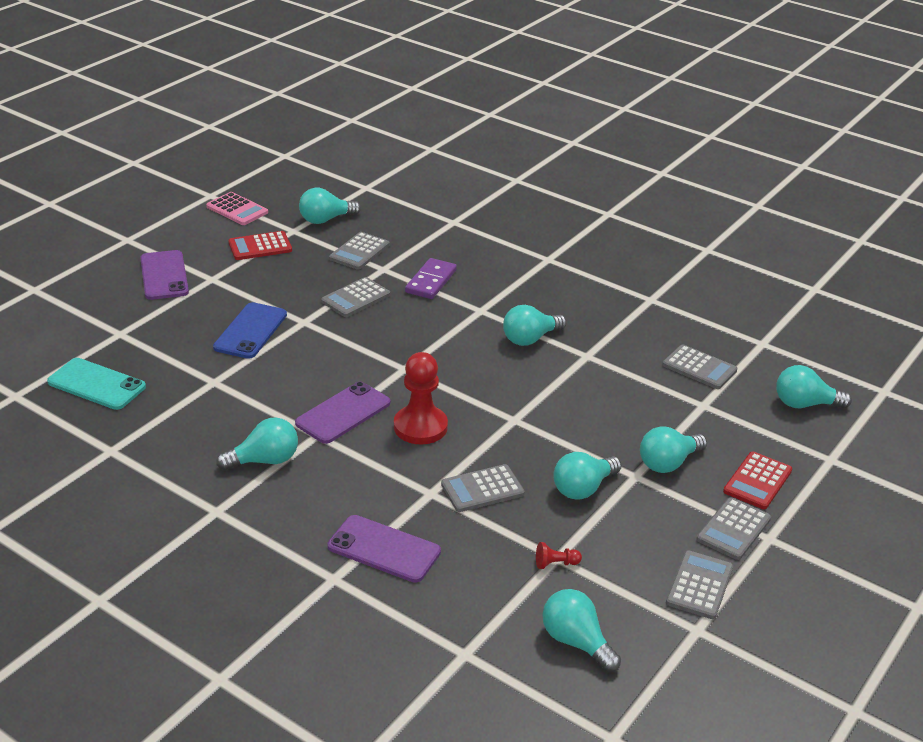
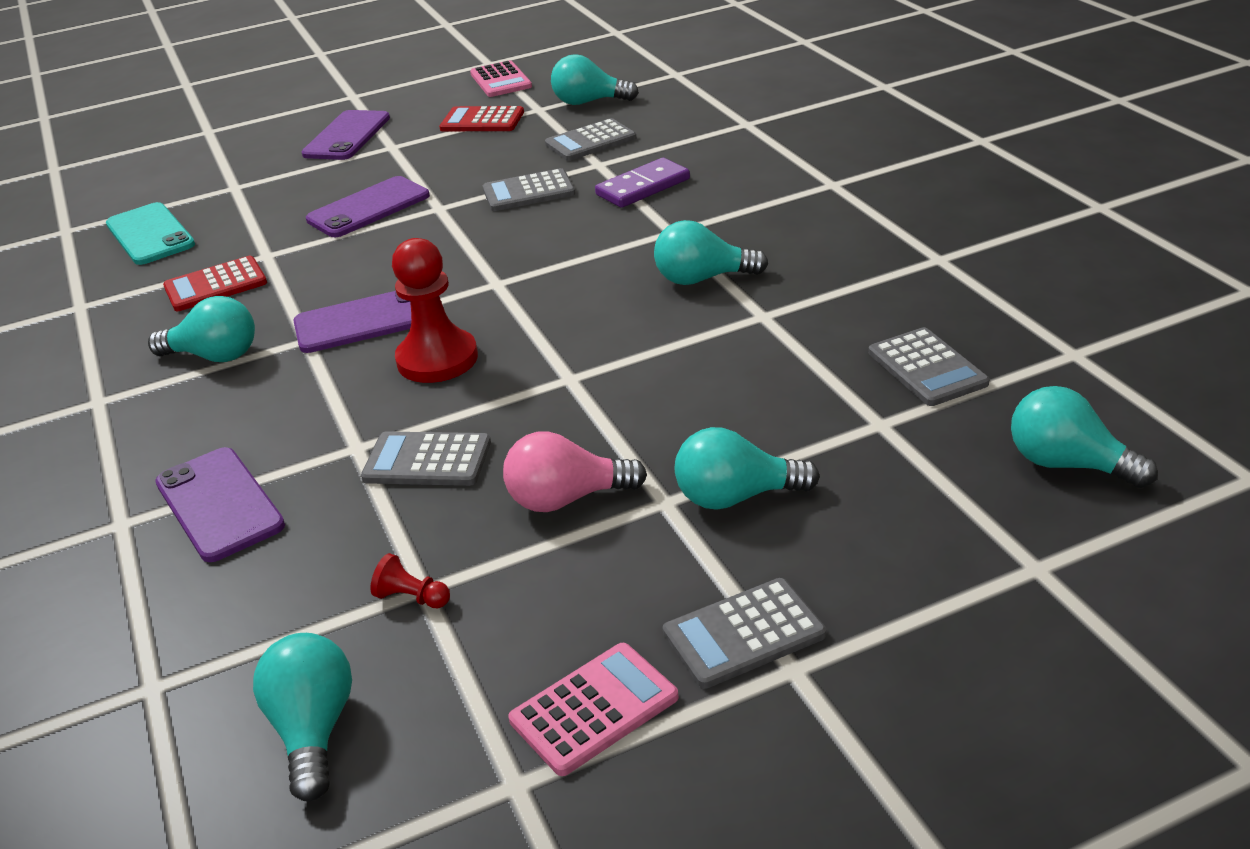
camera: 35 degrees right, 0 degrees up
blue phone [213,302,287,359] -> purple phone [306,176,430,237]
turquoise light bulb [553,452,622,500] -> pink light bulb [503,431,647,512]
grey calculator [666,550,733,619] -> pink calculator [508,643,679,776]
red calculator [723,451,792,509] -> red calculator moved to [163,256,267,311]

